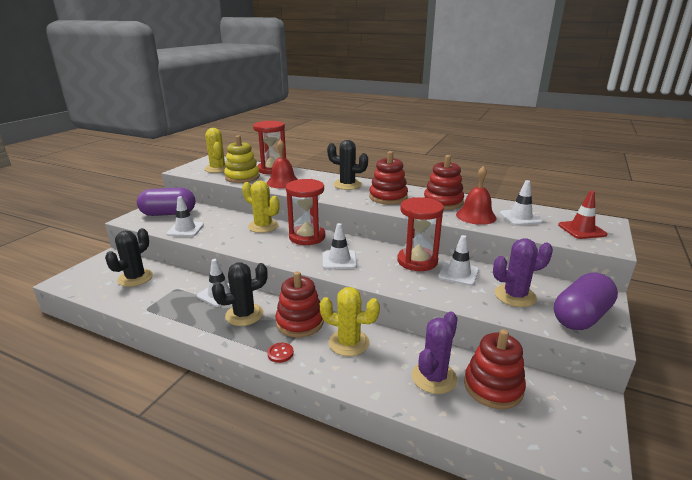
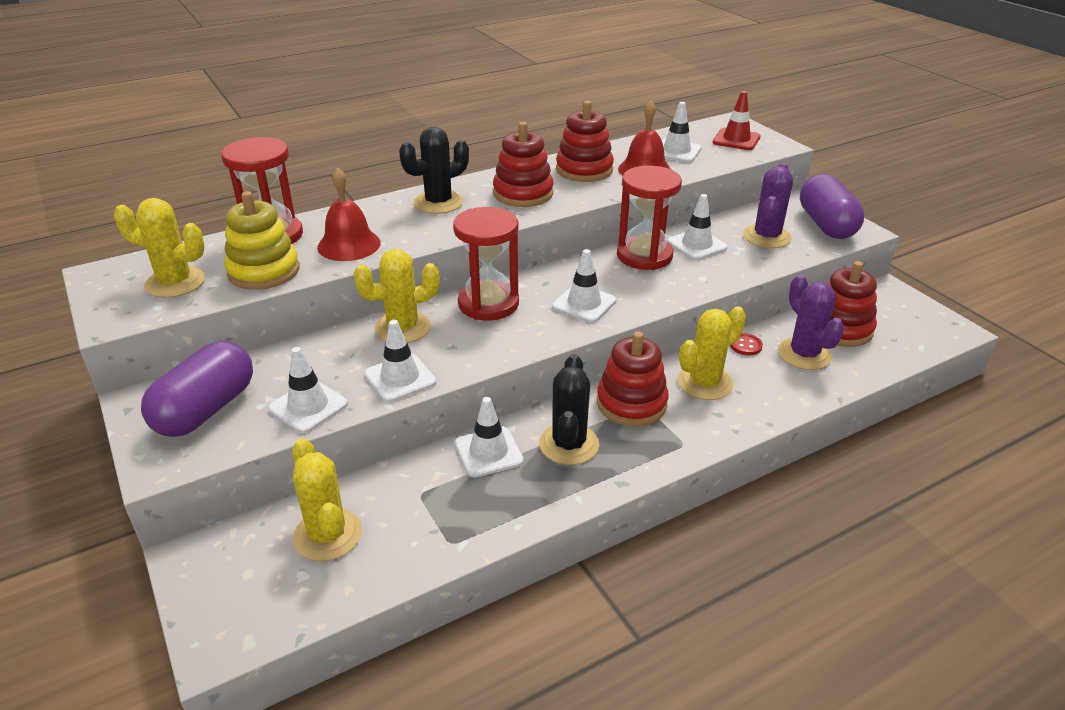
camera: 55 degrees left, 10 degrees up
black cactus [105,228,153,287] -> yellow cactus [292,438,362,561]
red button [267,343,294,363] -> red button moved to [730,333,763,355]
none -> white traffic cone [364,320,436,402]

